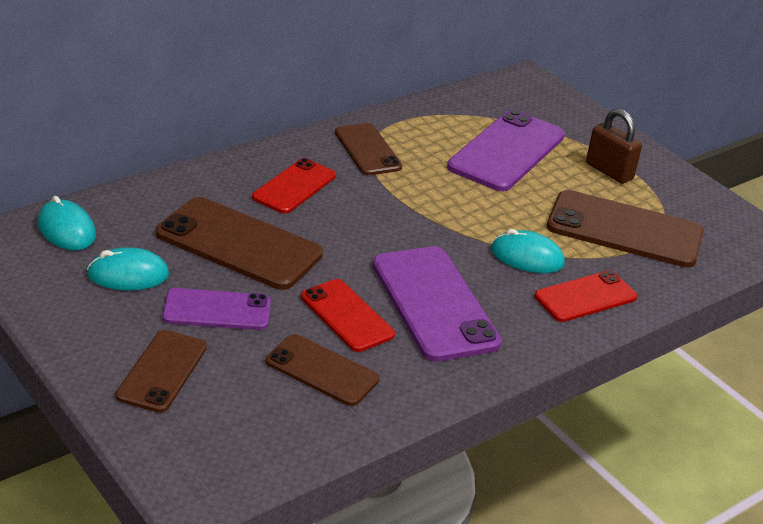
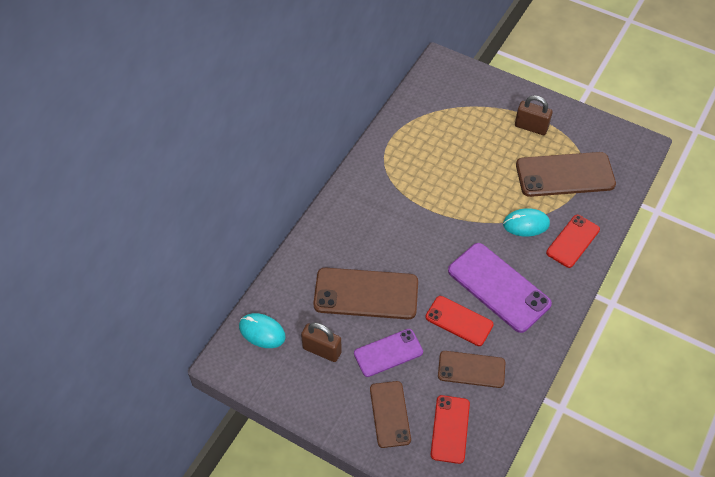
camera: 20 degrees left, 20 degrees up
turquoise mouse [87,247,169,291] -> brown padlock [301,322,342,362]
red phone [252,158,336,214] -> red phone moved to [431,395,470,464]
brown phone [335,123,402,175] -> none
purple phone [447,110,565,191] -> none

